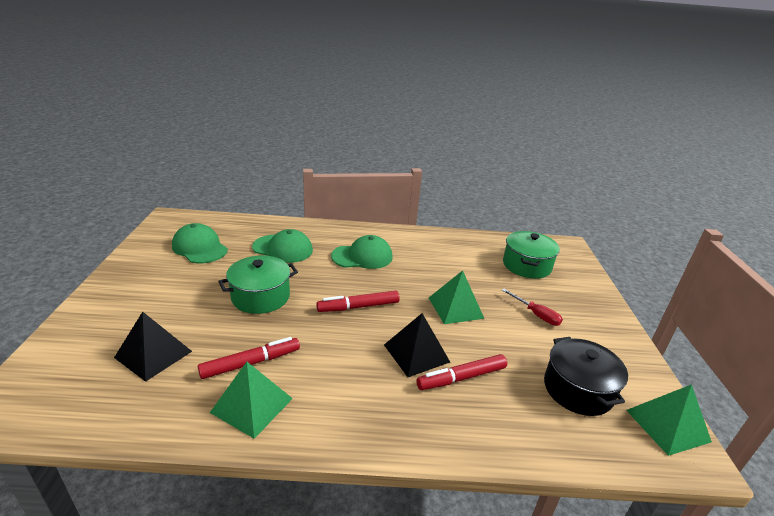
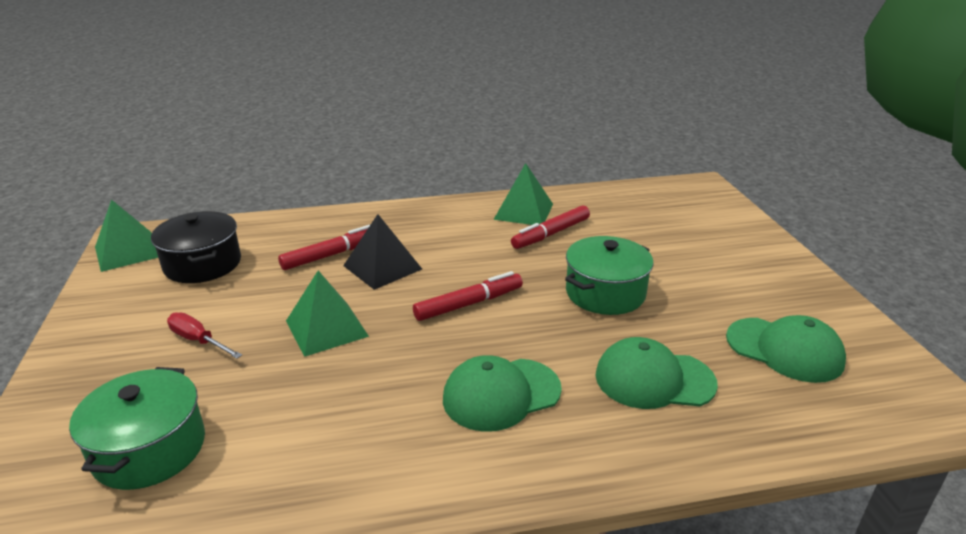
camera: 170 degrees right, 0 degrees up
black pyramid [114,312,192,382] -> none

